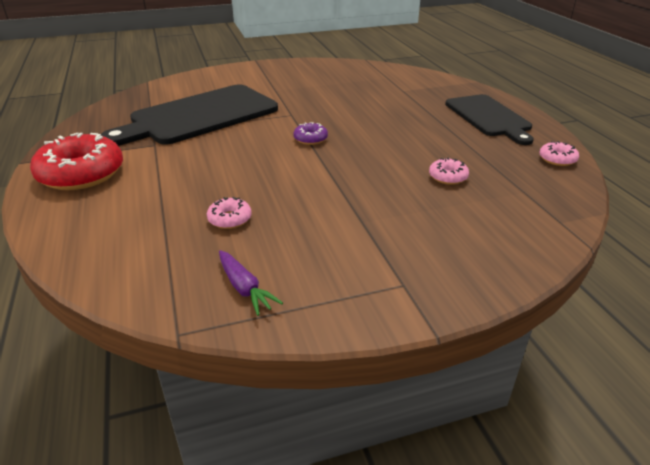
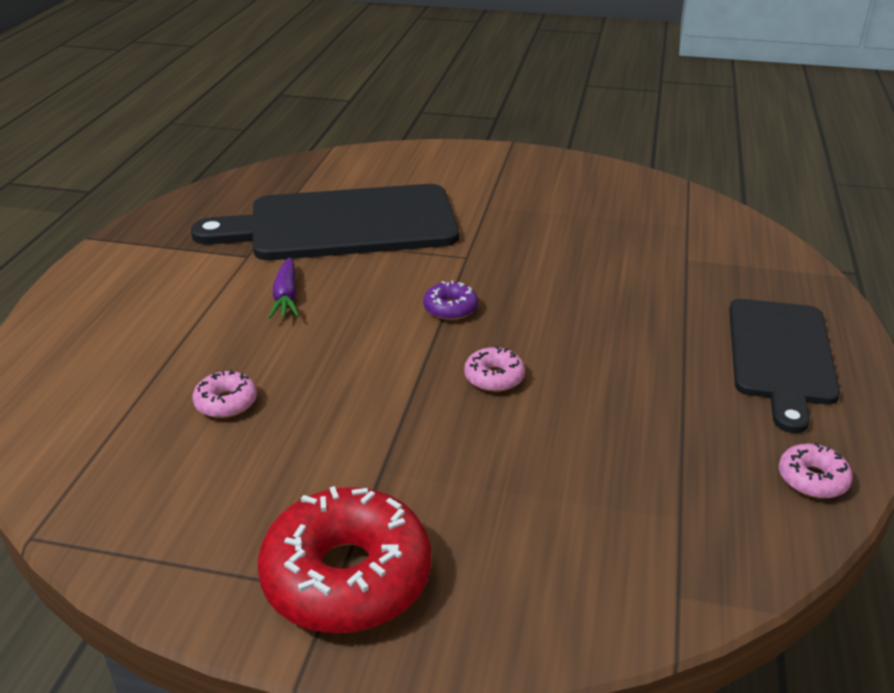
camera: 30 degrees right, 0 degrees up
red donut [30,133,123,190] -> red donut moved to [257,486,431,633]
purple carrot [219,250,283,316] -> purple carrot moved to [268,257,299,318]
pink donut [429,158,469,185] -> pink donut moved to [464,346,525,392]

